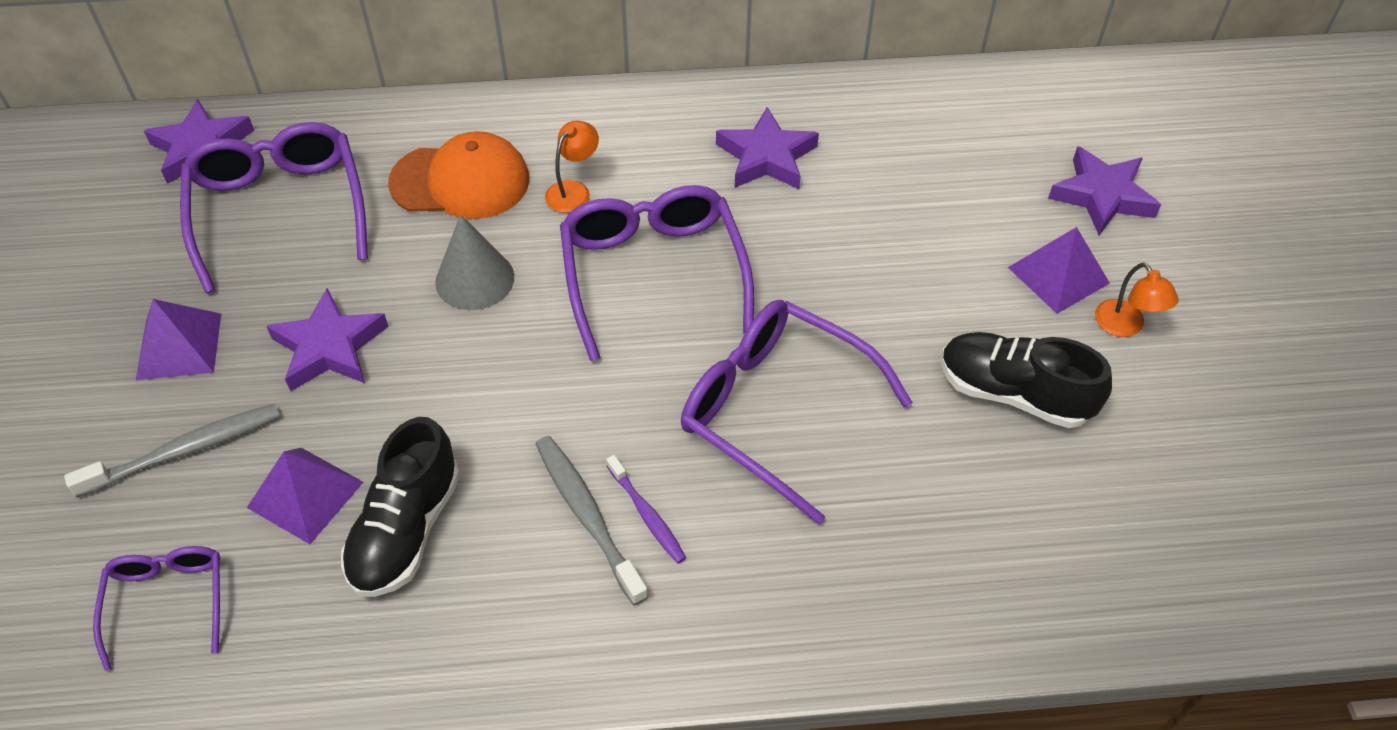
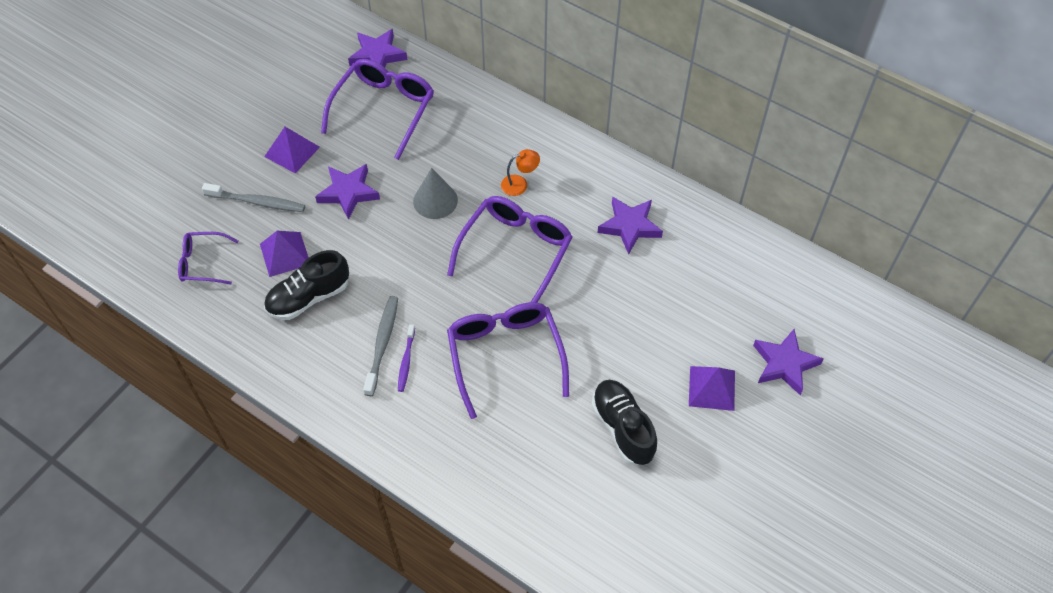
camera: 40 degrees right, 5 degrees up
purple glasses [93,546,220,671] -> purple glasses turned 120 degrees counterclockwise [178,232,238,284]
orange cap [388,131,530,219] -> none
orange lamp [1095,262,1179,337] -> none

